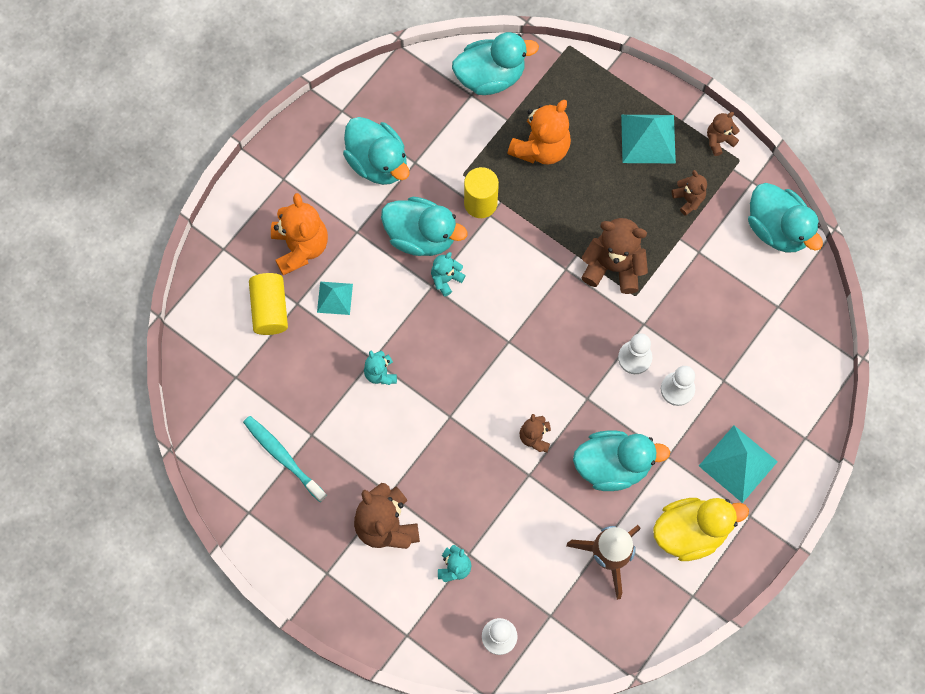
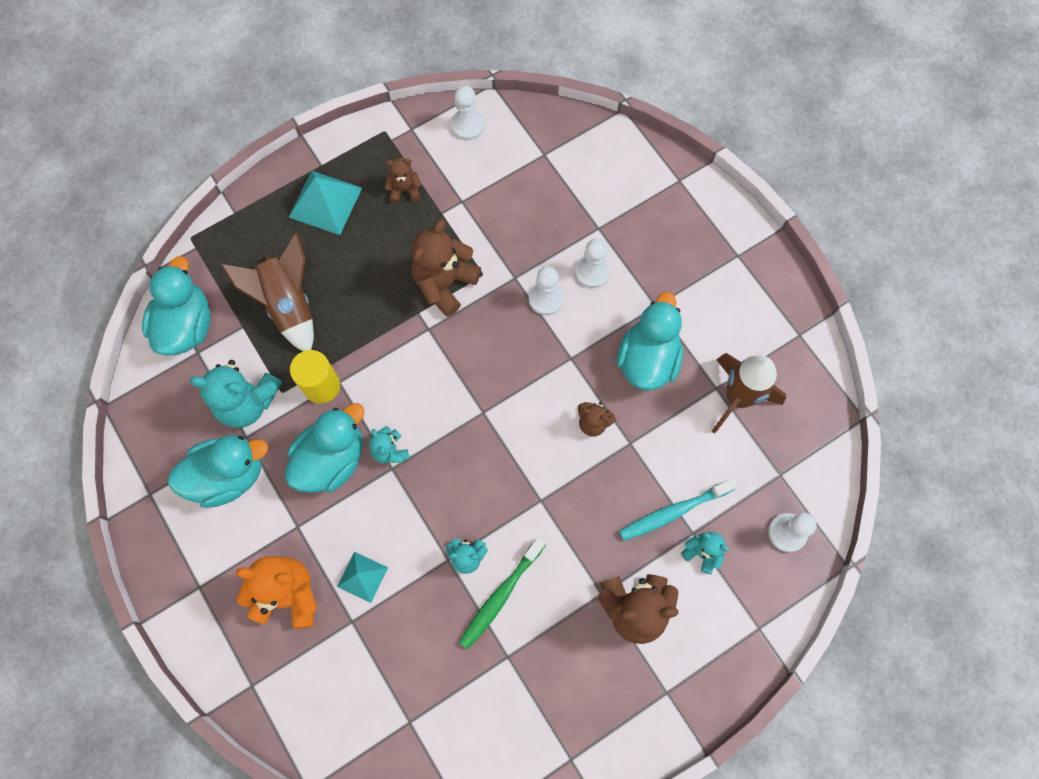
camera: 70 degrees left, 0 degrees up
turquoise toothbrush [243,416,327,502] -> turquoise toothbrush moved to [619,478,738,541]
yellow cylinder [249,273,288,335] -> none
orange teddy bear [507,100,571,165] -> brown rocket [221,233,314,351]
yellow duck [653,498,749,561] -> none
turquoise pyramid [699,426,778,503] -> none
brown teddy bear [707,112,739,156] -> none
turquoise duck [748,183,823,253] -> white pawn [451,86,485,140]
none -> turquoise teddy bear [190,360,282,428]
none -> green toothbrush [459,537,546,650]

